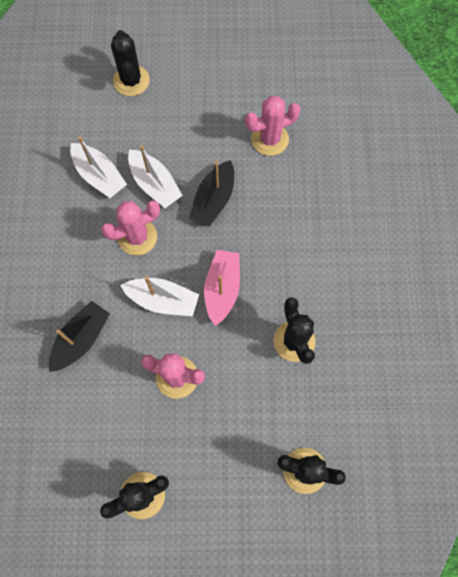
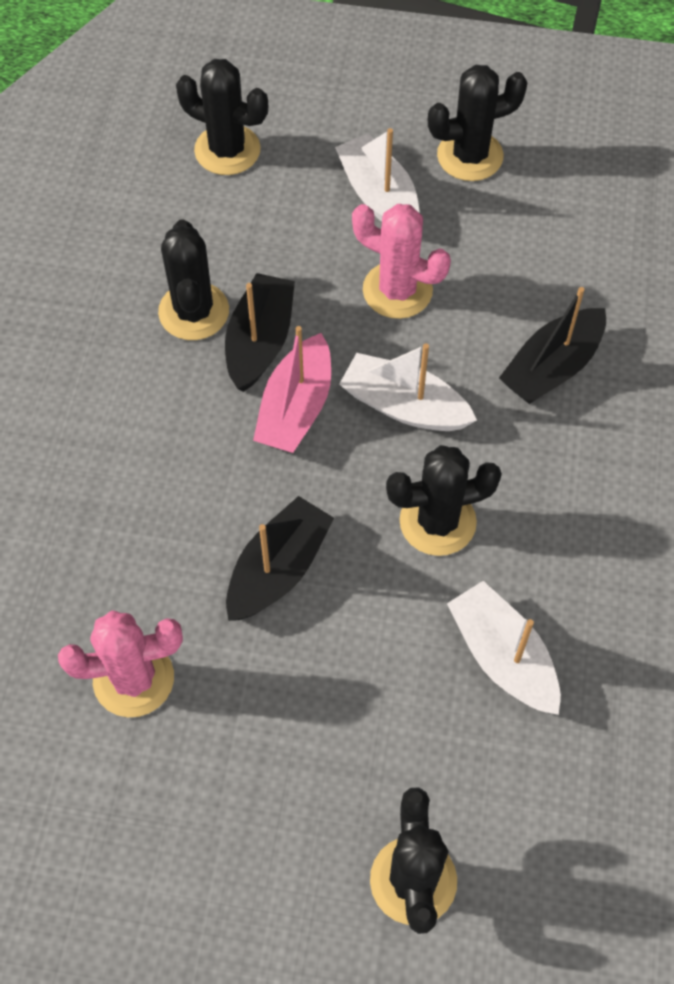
camera: 170 degrees left, 10 degrees down
pink cactus [101,200,160,255] -> black cactus [386,445,502,556]
white boat [128,145,183,208] -> white boat moved to [335,128,419,222]
none -> black boat [225,273,295,392]

